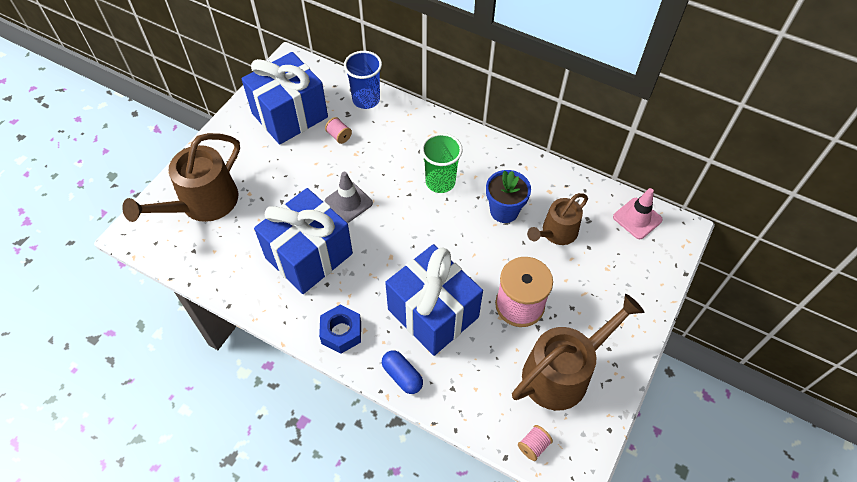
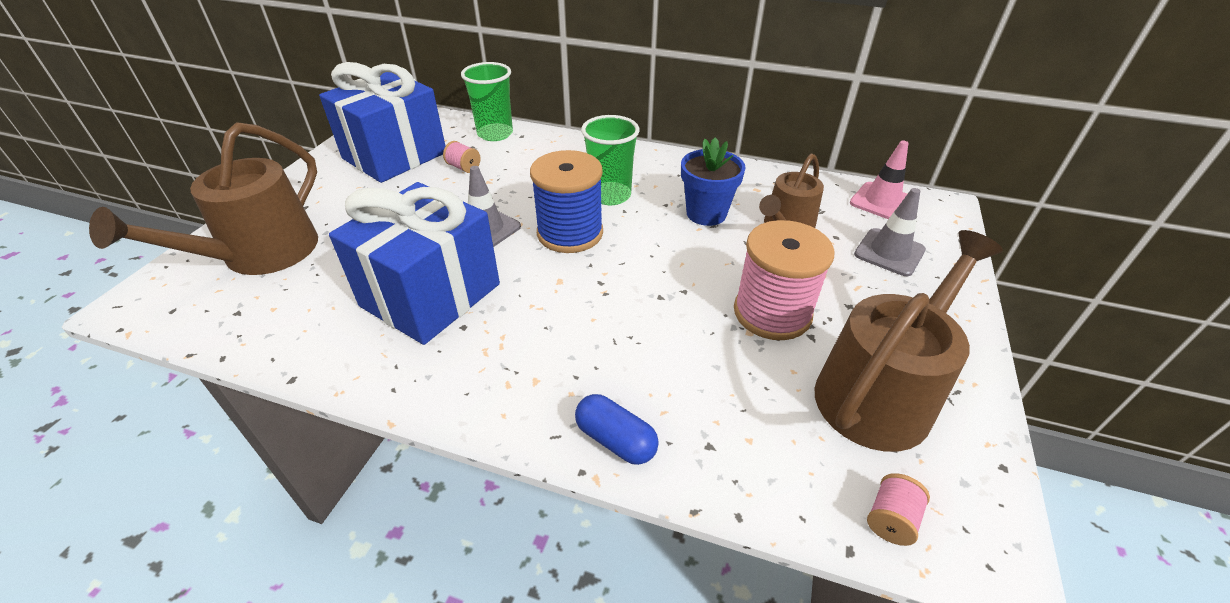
camera: 10 degrees left, 15 degrees down
blue nut [319,305,361,354] -> none
blue cup [344,51,382,109] -> green cup [461,62,513,141]
blue gift [385,244,483,356] -> none
none -> blue spool [530,150,603,253]
none -> grey traffic cone [854,188,926,276]

